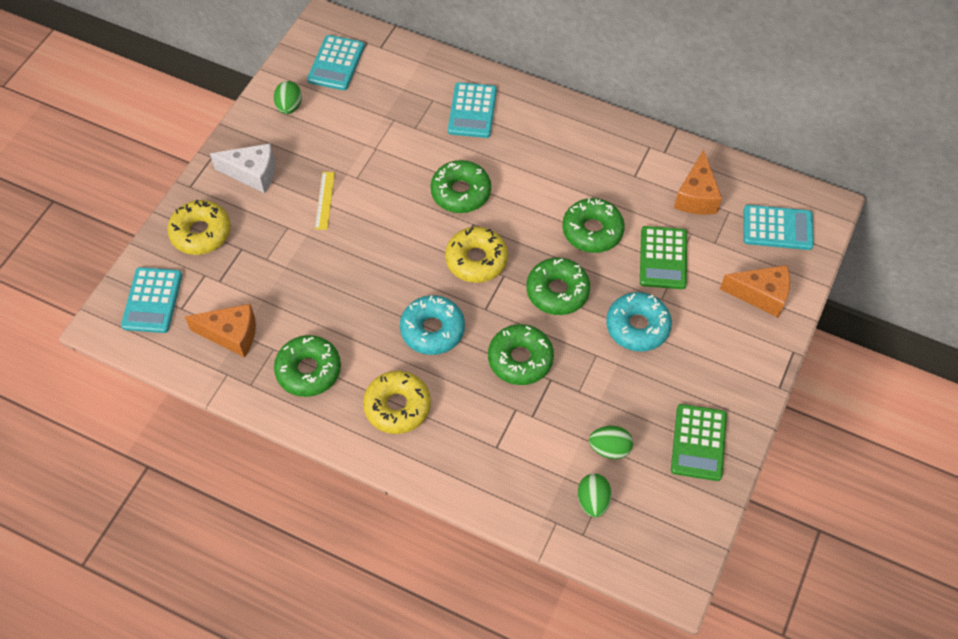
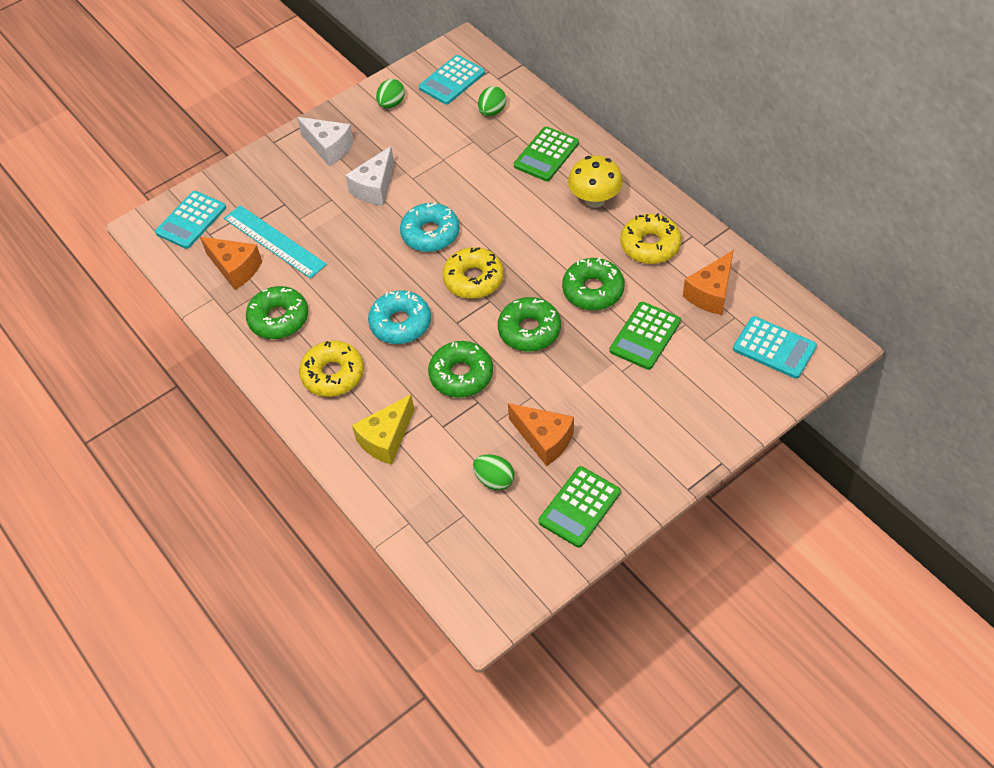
camera: 30 degrees right, 5 degrees down
yellow donut [167,200,231,255] -> yellow donut moved to [620,213,682,264]
yellow ruler [315,172,335,230] -> white cheese [345,146,394,206]
green donut [430,160,491,213] -> none
turquoise calculator [448,82,497,138] -> green calculator [514,127,579,181]
green egg [578,474,612,518] -> green egg moved to [478,86,506,116]
turquoise donut [606,292,672,352] -> turquoise donut moved to [400,203,460,252]
orange cheese [720,265,790,318] -> orange cheese moved to [508,403,574,466]
none -> turquoise ruler [224,205,327,279]
none -> yellow cheese [352,394,414,465]
none -> yellow mushroom [568,155,623,208]

